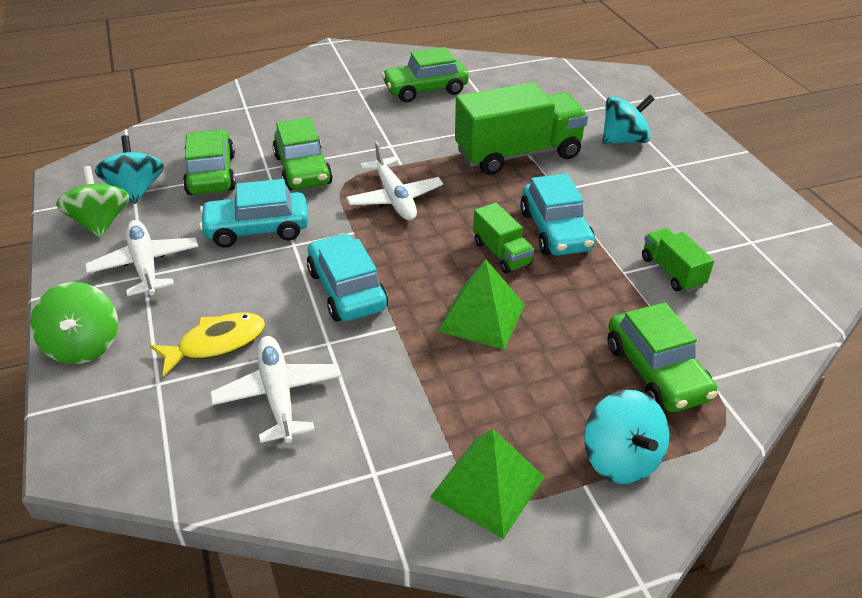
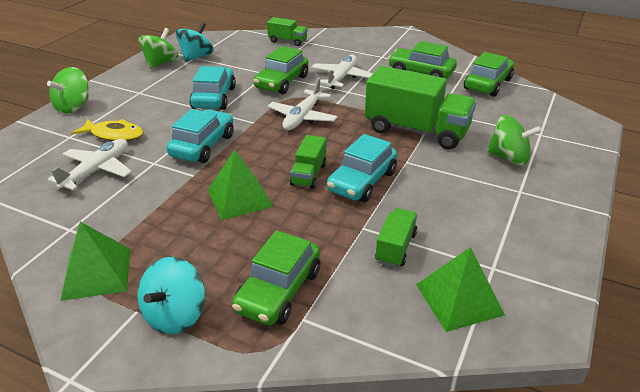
camera: 45 degrees right, 5 degrees down
white plane [85,220,198,296] -> white plane moved to [311,54,373,89]
green car [183,129,236,195] -> green car moved to [464,52,514,97]
turquoise car [199,179,309,248] -> turquoise car turned 60 degrees clockwise [189,66,236,110]
turquoise spinning top [602,95,655,144] -> green spinning top [487,115,542,166]
none -> green truck [267,17,308,46]
none -> green pyramid [416,247,505,332]

